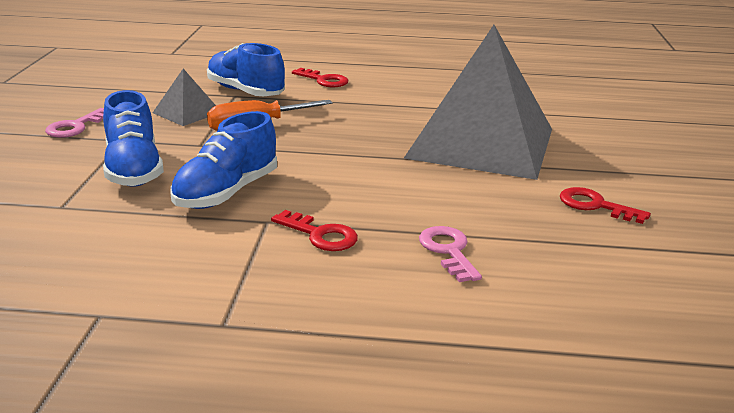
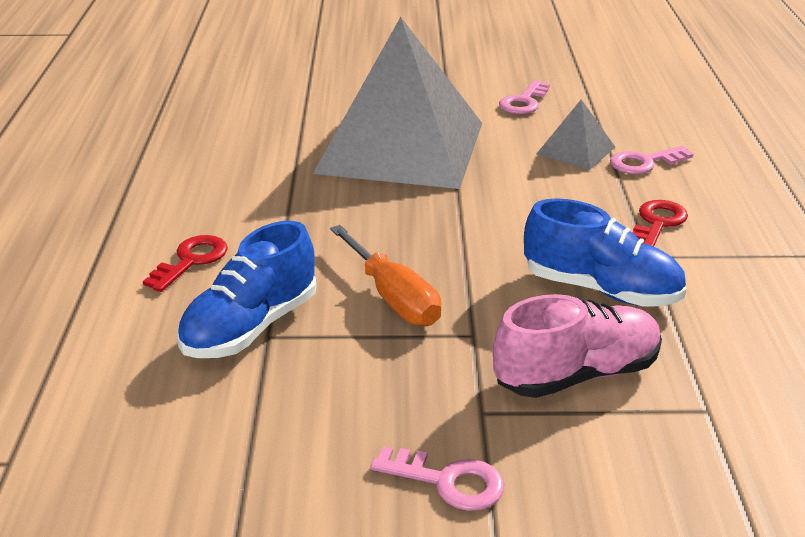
camera: 95 degrees left, 5 degrees up
blue shoe [103,90,164,187] -> pink shoe [493,294,662,398]
grey pyramid [153,69,216,126] -> grey pyramid moved to [536,100,615,170]
red key [560,187,651,224] -> pink key [499,80,550,114]

